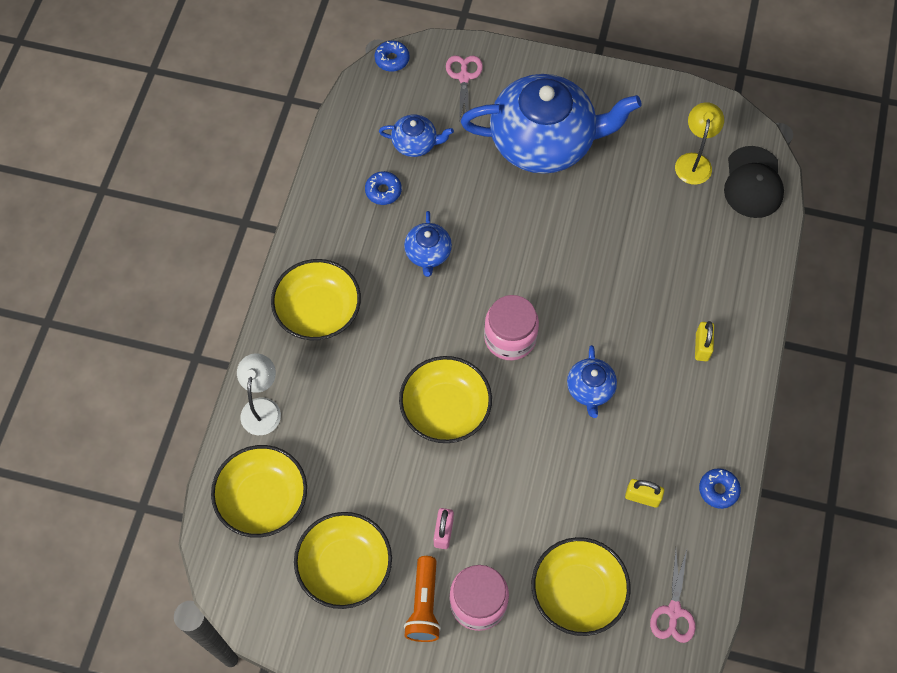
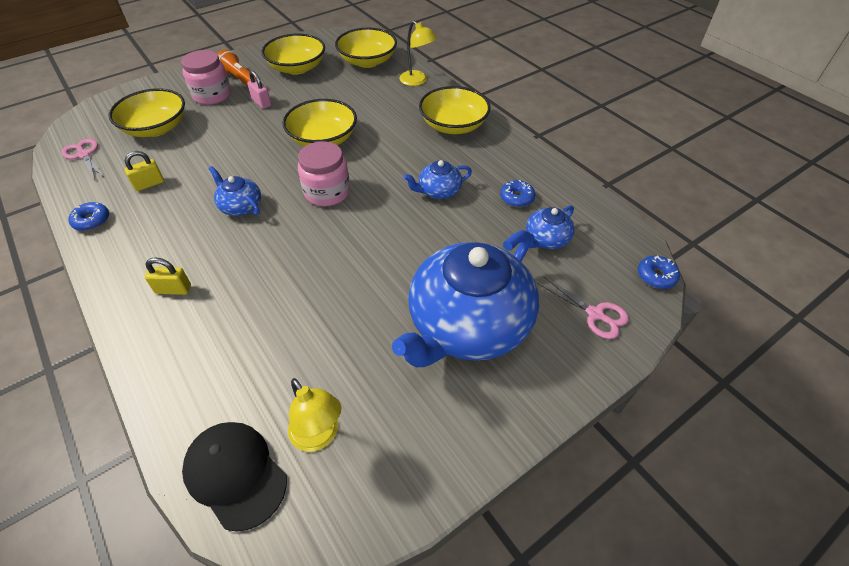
camera: 130 degrees right, 15 degrees down
white lamp [237,354,281,435] -> yellow lamp [399,21,437,86]
blue teapot [404,211,452,277] -> blue teapot turned 60 degrees counterclockwise [403,160,472,199]
yellow padlock [695,321,714,361] -> yellow padlock turned 45 degrees counterclockwise [145,258,191,295]

